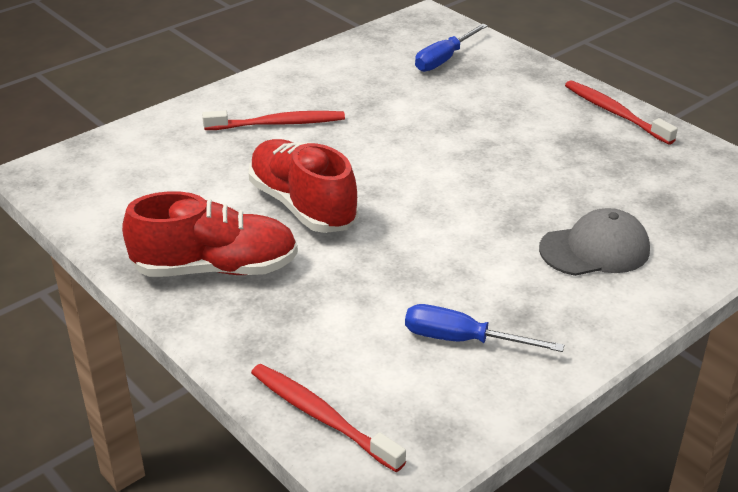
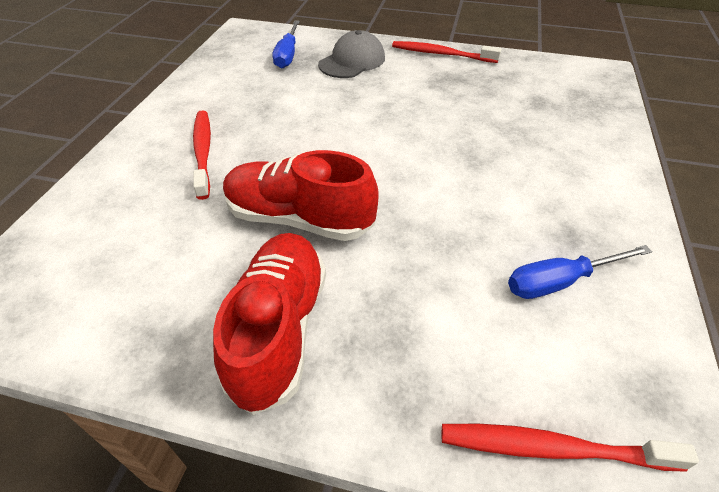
camera: 35 degrees left, 10 degrees up
red shoe [122,191,298,277] -> red shoe turned 45 degrees counterclockwise [213,233,326,415]
red toothbrush [202,110,345,130] -> red toothbrush turned 60 degrees counterclockwise [193,111,211,200]
grey cap [539,208,650,276] -> grey cap moved to [318,30,385,78]

